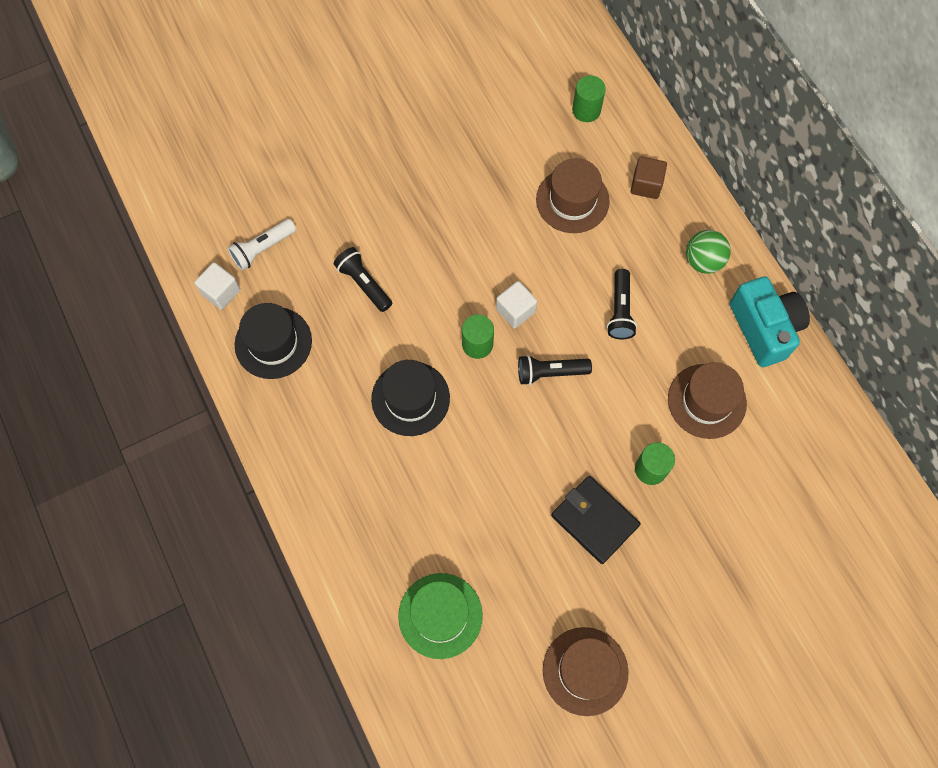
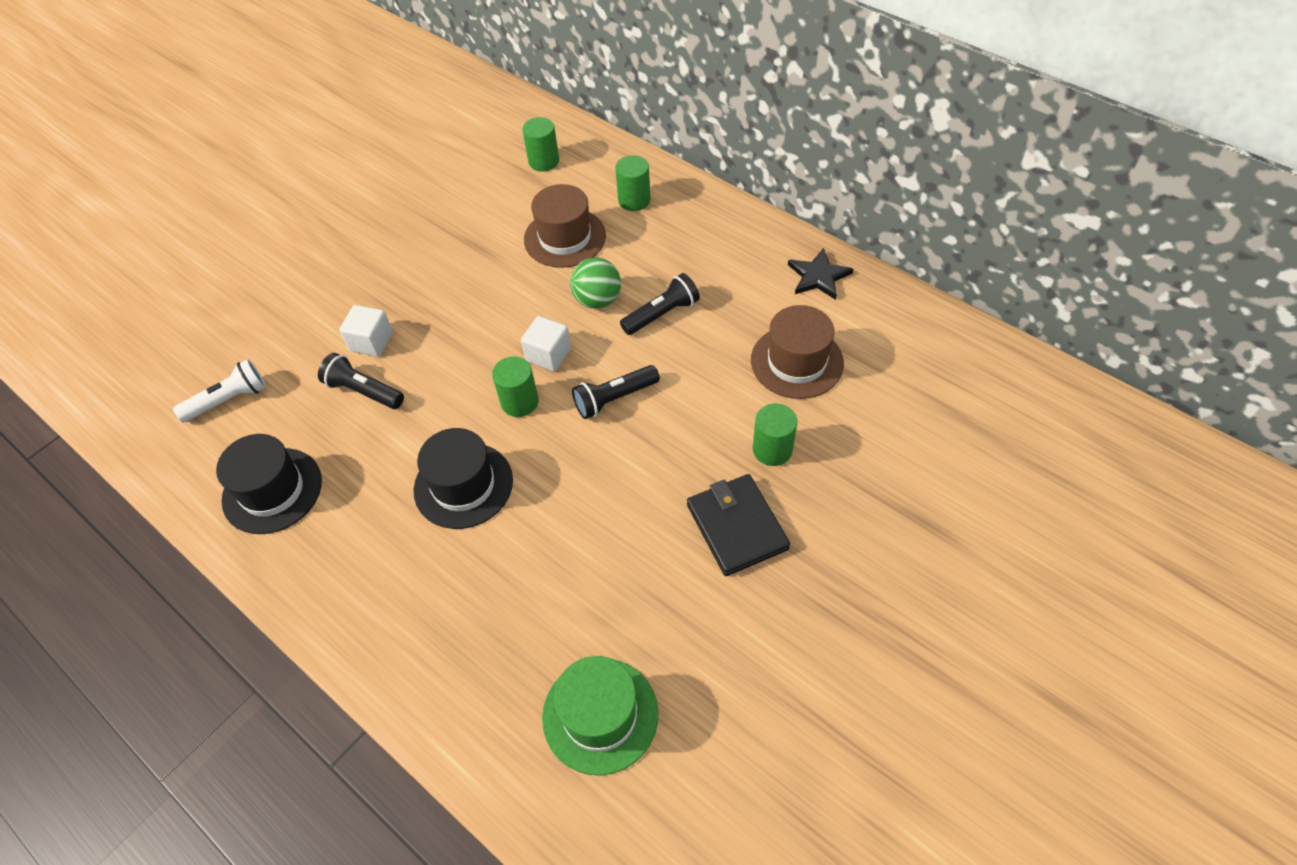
camera: 20 degrees left, 15 degrees down
white cube [194,262,240,310] -> white cube moved to [339,305,393,357]
white flashlight [227,219,296,271] -> white flashlight turned 150 degrees counterclockwise [173,359,266,422]
brown hat [543,627,629,716] -> none
black wallet [551,476,641,564] -> black wallet turned 45 degrees clockwise [687,474,790,576]
black flashlight [607,269,637,339] -> black flashlight turned 105 degrees counterclockwise [620,273,700,335]
brown cube [630,157,667,199] -> green cylinder [615,155,651,211]
green ball [686,230,731,274] -> green ball moved to [570,258,621,309]
turquoise camera [730,276,810,367] -> black star [788,248,853,300]

